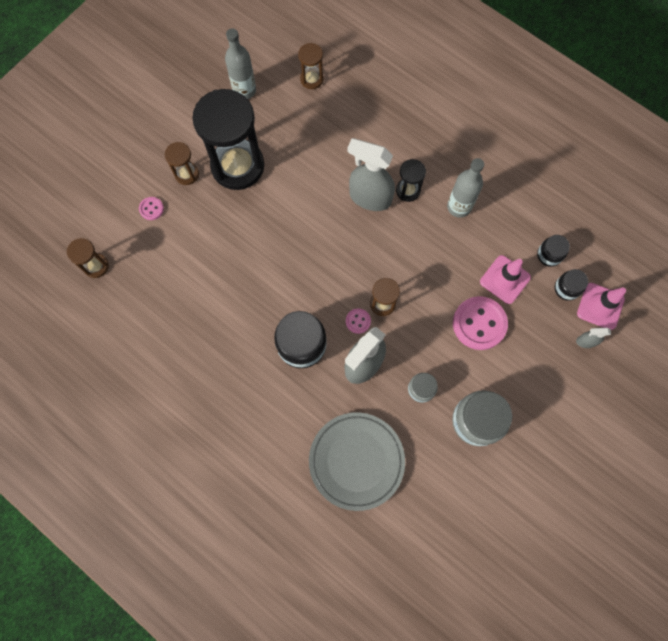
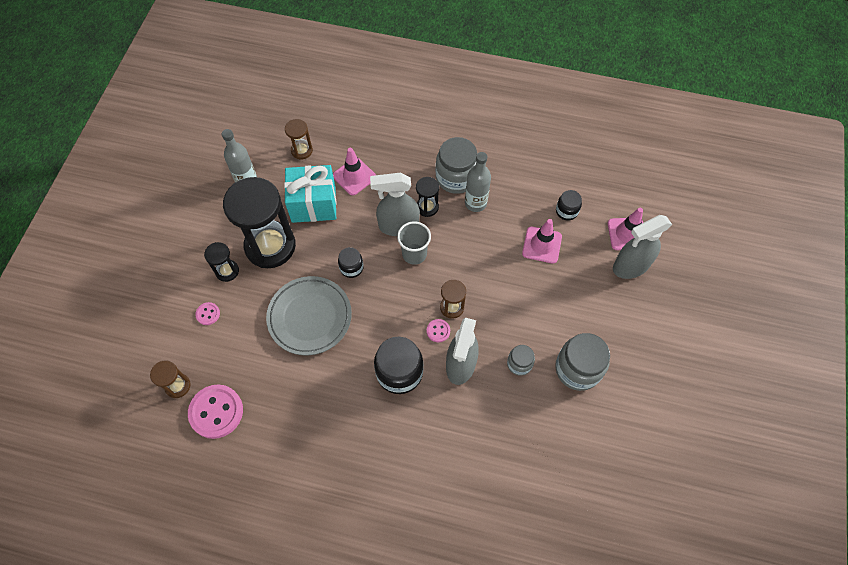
camera: 25 degrees left, 10 degrees down
brown hourglass [165,142,199,185] -> black hourglass [204,242,239,282]
grey plate [309,412,405,511] -> grey plate moved to [266,276,352,355]
pink button [453,296,508,350] -> pink button moved to [188,385,243,439]
black jar [555,269,588,301] -> black jar moved to [338,247,364,278]
grey spray bottle [576,328,611,348] -> grey spray bottle [613,215,672,279], size x2.16
none -> turquoise gift [284,165,337,223]
none -> pink traffic cone [333,148,376,195]
none -> grey cup [397,222,431,265]
none -> grey jar [436,137,477,194]

